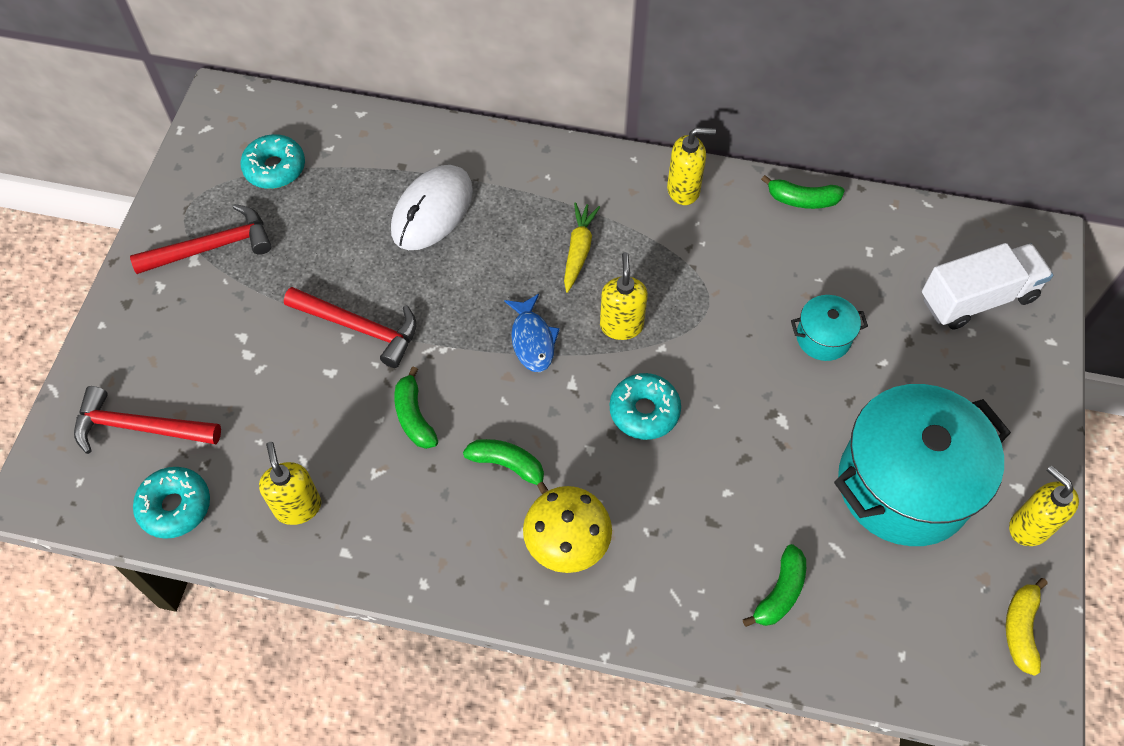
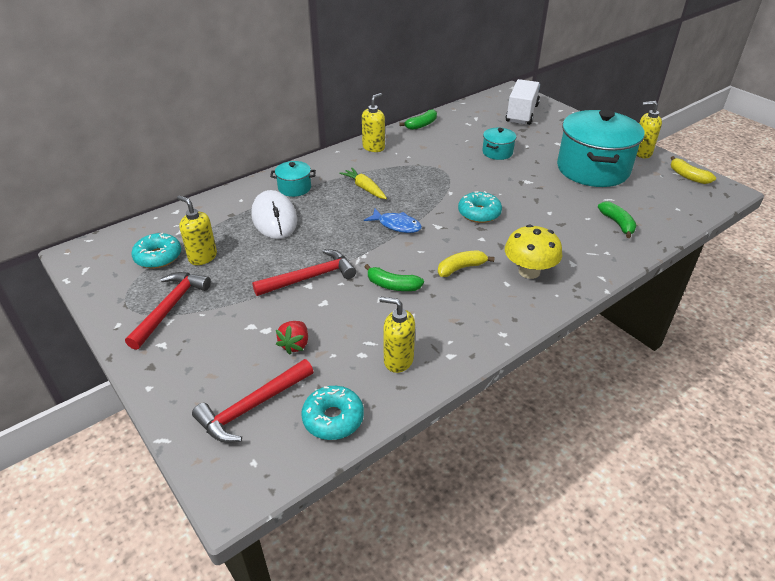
camera: 50 degrees left, 20 degrees down
green banana [463,439,548,494] -> yellow banana [438,251,495,277]
yellow soap dispenser [600,252,648,340] -> yellow soap dispenser moved to [177,195,217,265]
none -> turquoise pot [270,161,316,197]
none -> red strawberry [276,321,308,355]

